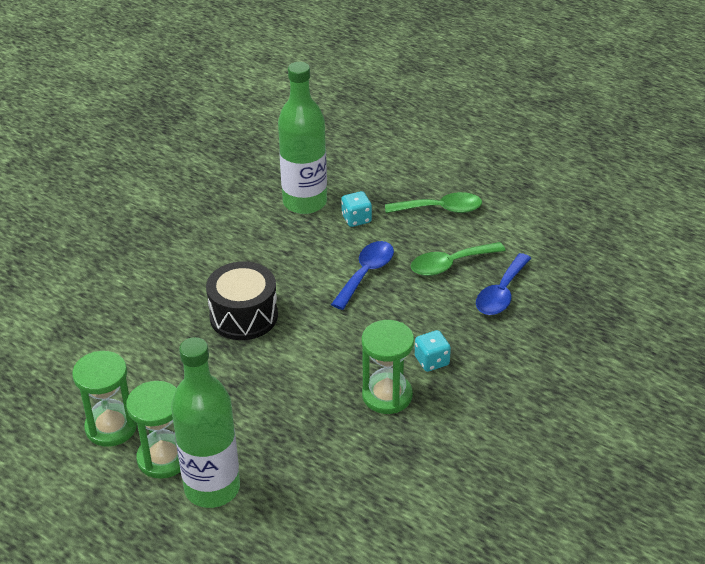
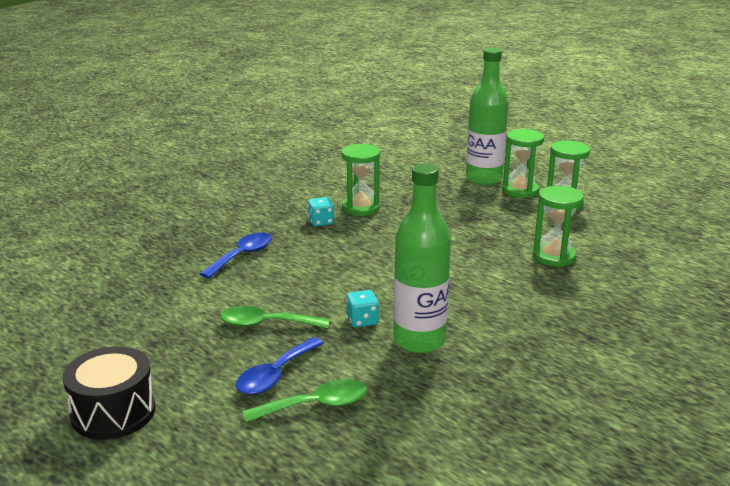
camera: 175 degrees left, 15 degrees down
black drum [206,261,278,340] -> black drum moved to [63,346,156,440]
blue spoon [331,241,394,310] -> blue spoon moved to [236,337,324,395]
green spoon [411,242,506,276] -> green spoon moved to [243,379,368,423]
none -> green hourglass [533,186,584,267]

